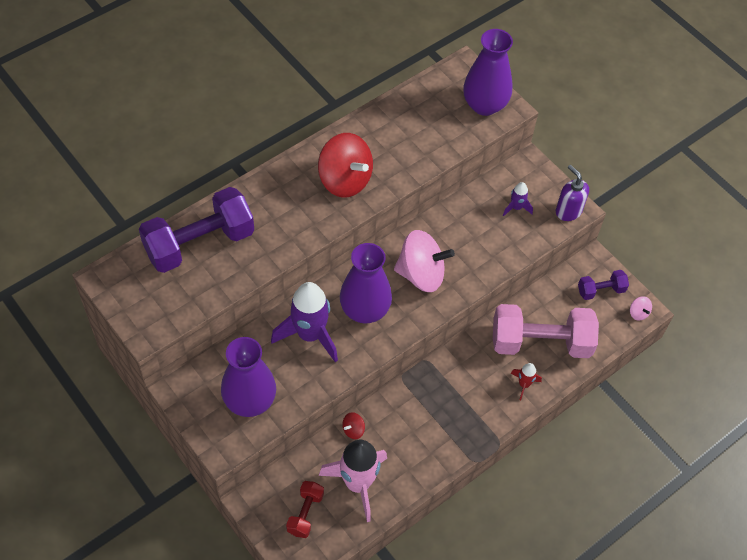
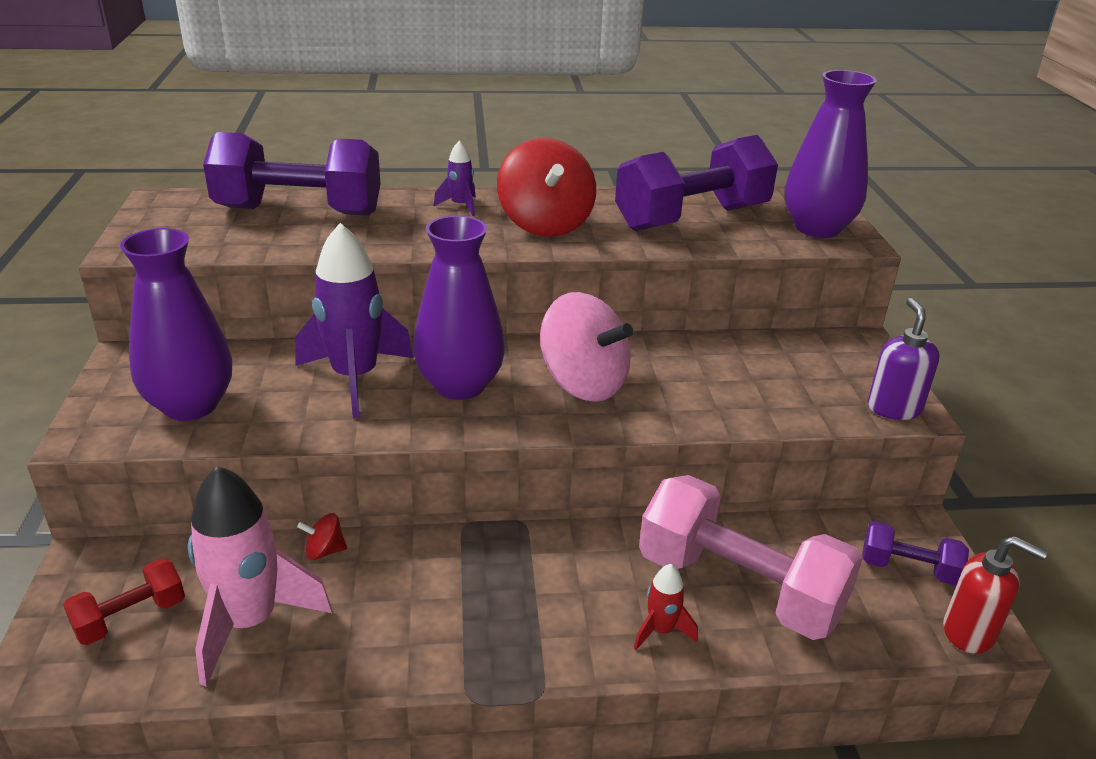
camera: 35 degrees right, 25 degrees down
purple rocket [503,182,533,216] -> purple rocket moved to [434,140,476,216]
pink spinning top [630,297,652,321] -> red soap dispenser [943,536,1048,654]
none -> purple dumbbell [615,135,778,231]

